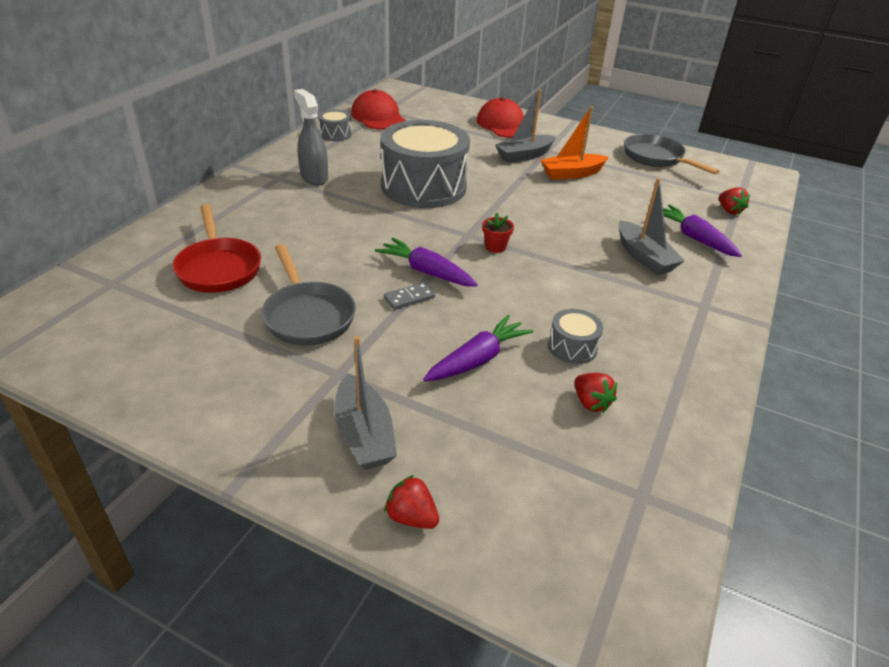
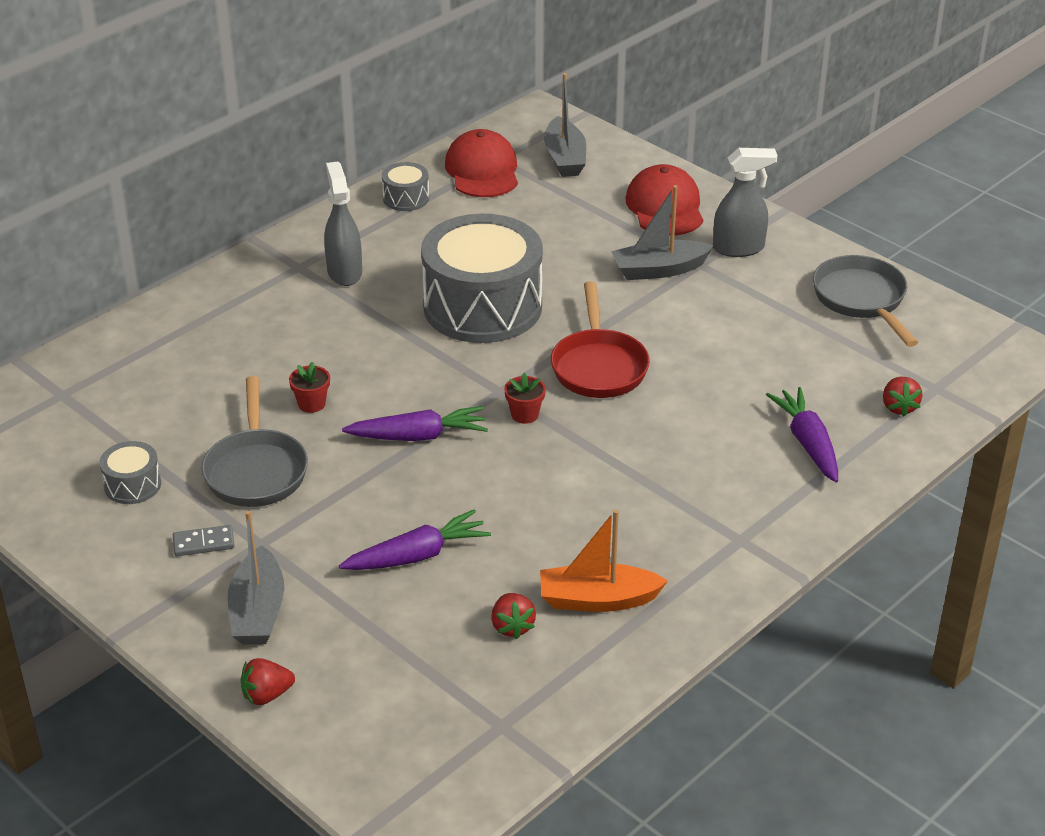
camera: 20 degrees right, 0 degrees up
red pan [172,204,261,293] -> red pan moved to [551,281,650,398]
purple carrot [375,238,478,287] -> purple carrot turned 120 degrees clockwise [342,406,488,441]
grey domino [384,282,435,310] -> grey domino moved to [173,525,235,556]
red strawberry [384,475,439,529] -> red strawberry turned 75 degrees counterclockwise [240,658,295,705]
orange boat [541,106,609,180] -> orange boat moved to [540,510,668,612]
grey drum [548,309,603,364] -> grey drum moved to [99,441,161,504]
grey boat [618,178,685,275] -> grey boat moved to [544,73,586,177]
none -> red flower pot [289,362,330,413]
none -> grey spray bottle [713,148,778,257]

